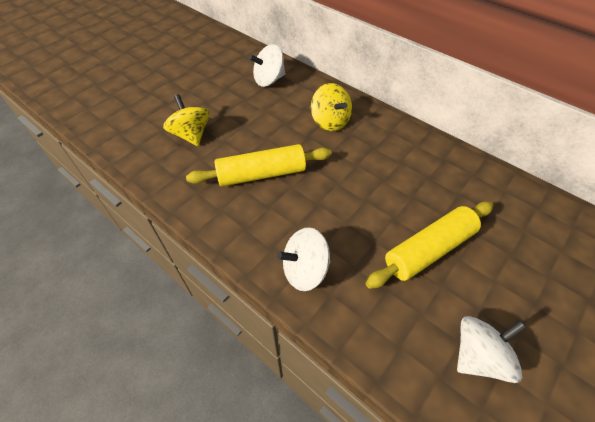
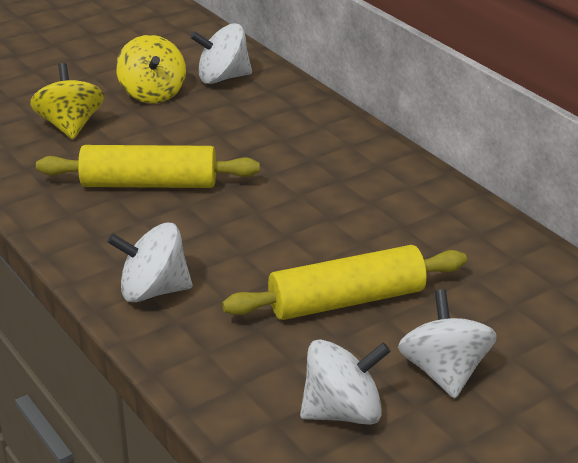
camera: 15 degrees right, 20 degrees down
yellow spinning top [311,83,352,131] -> yellow spinning top moved to [116,35,186,103]
none -> white spinning top [398,289,497,399]

